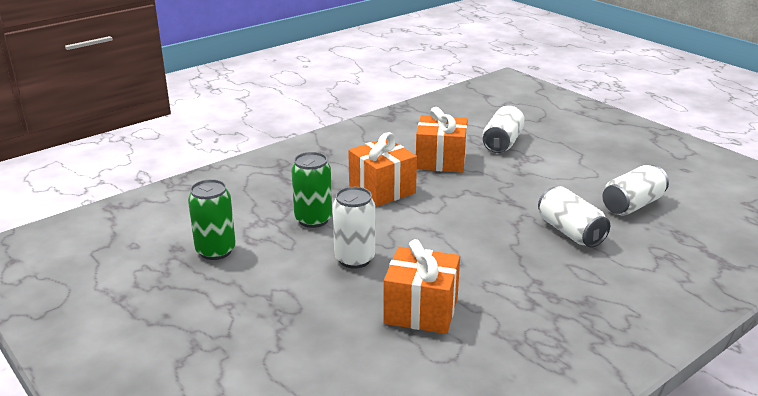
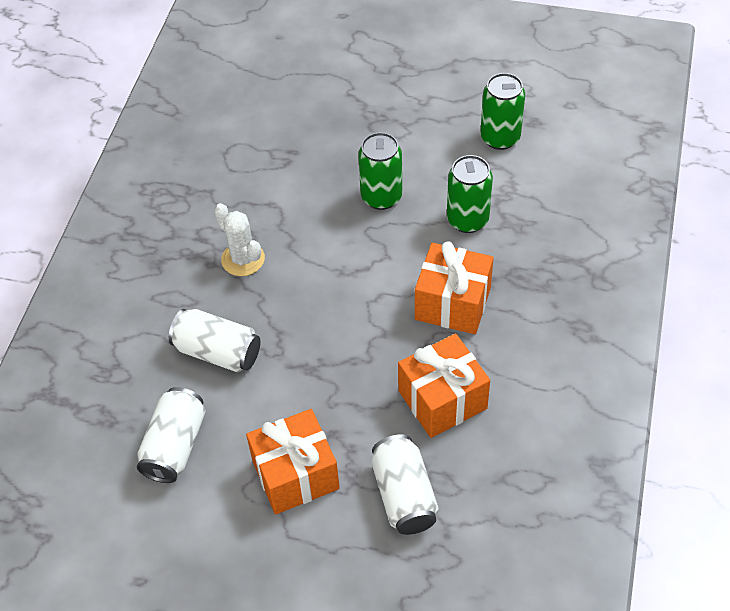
camera: 145 degrees right, 25 degrees up
white can [333,187,375,269] -> green can [358,132,402,210]
orange gift [383,239,460,334] -> orange gift moved to [246,409,340,515]
none -> white cactus [214,203,265,276]

